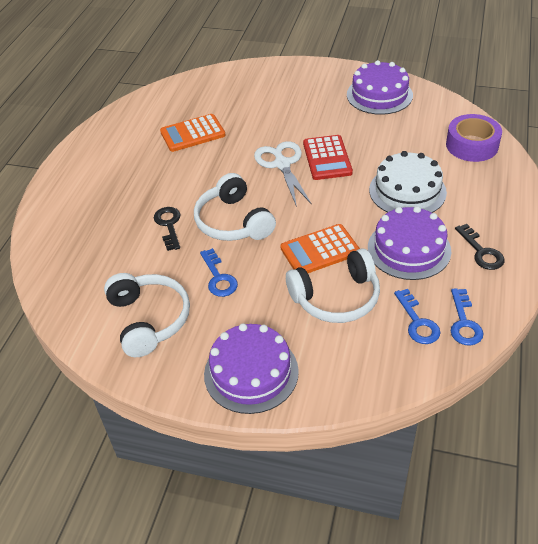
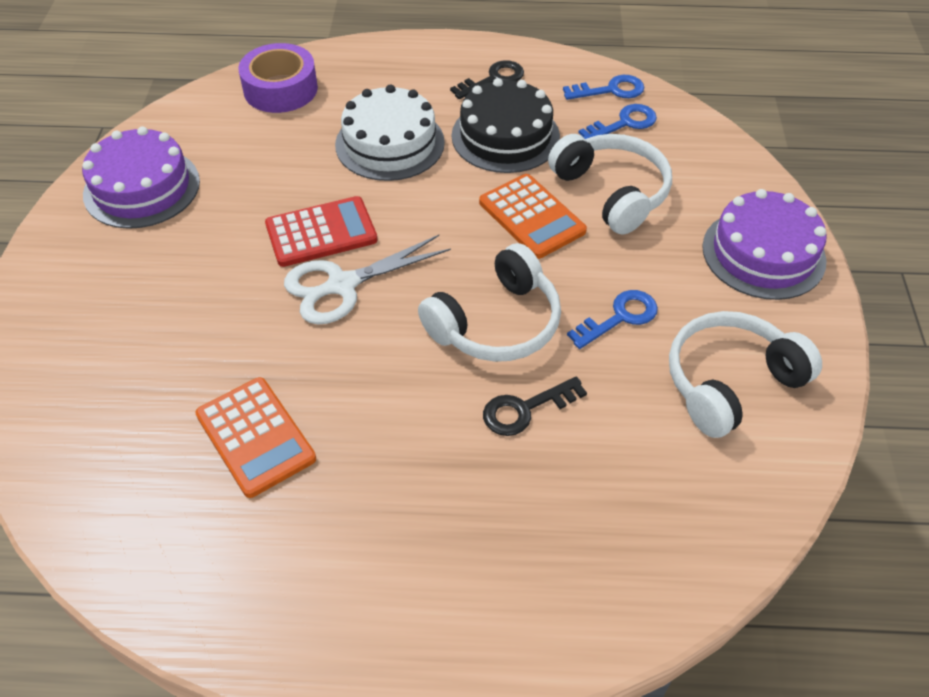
camera: 105 degrees left, 5 degrees up
purple cake [368,206,451,280] -> black cake [452,78,560,173]

